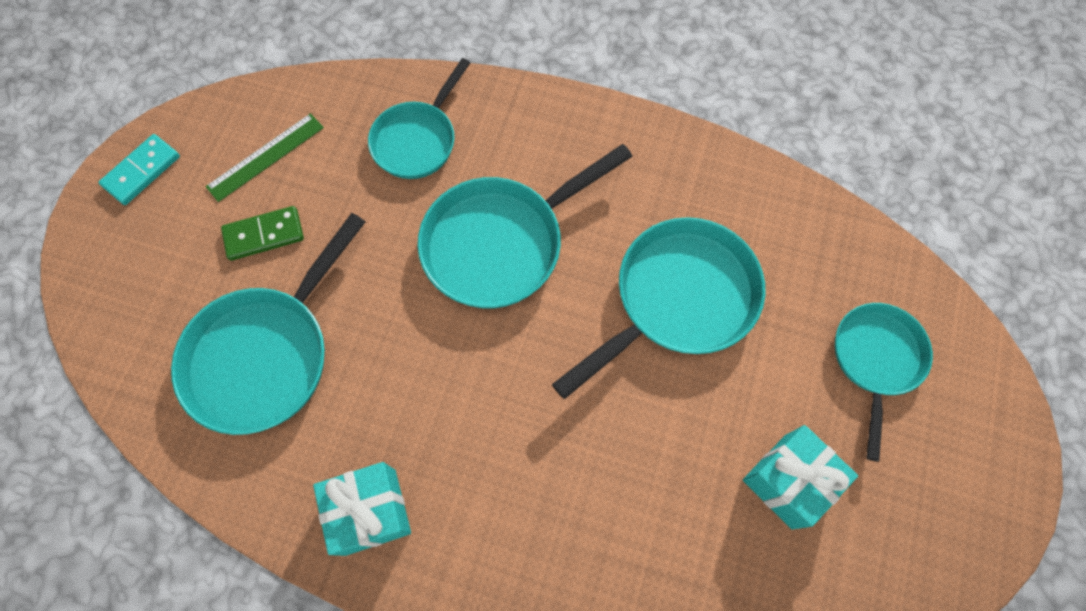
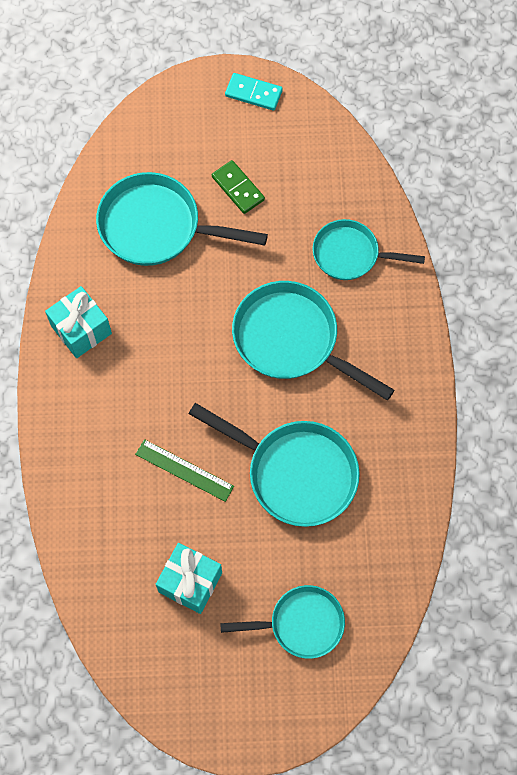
camera: 70 degrees right, 0 degrees up
green ruler [205,113,324,202] -> green ruler moved to [135,439,234,502]

